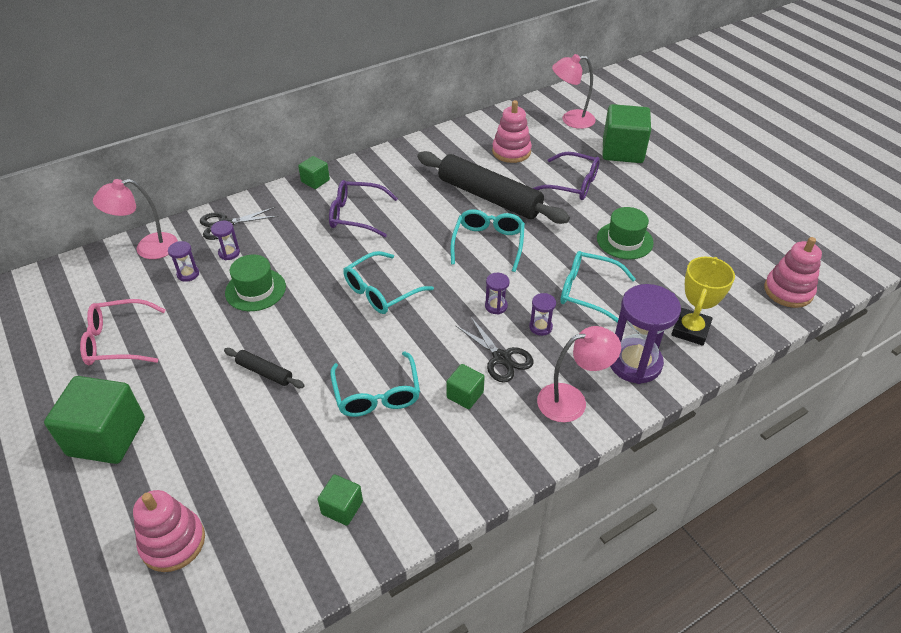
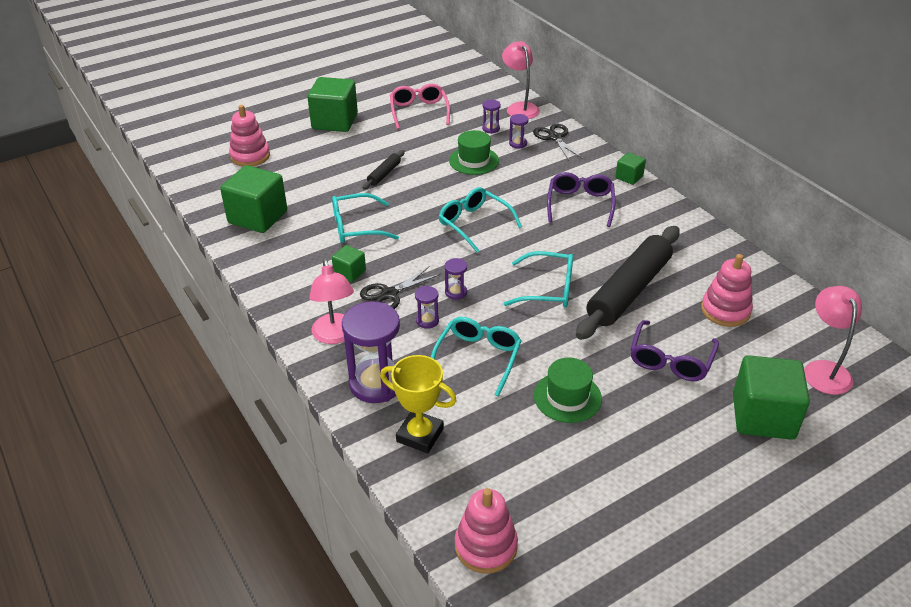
camera: 90 degrees right, 5 degrees down
green cube [318,474,363,526] -> green cube [220,165,287,233], size x2.00

